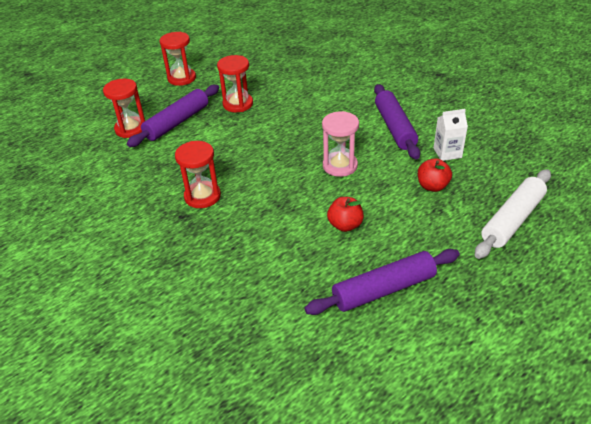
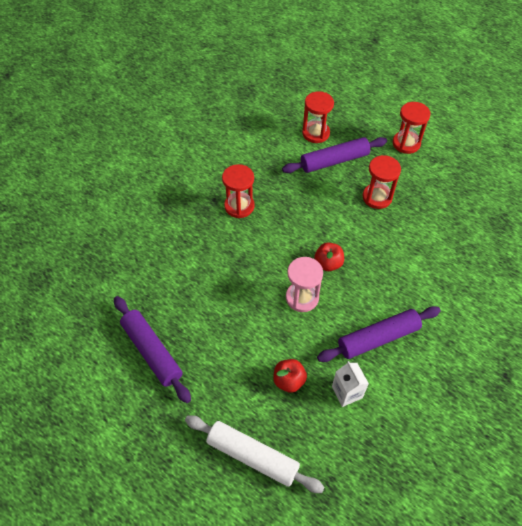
camera: 75 degrees right, 15 degrees up
purple rolling pin [127,85,219,147] -> purple rolling pin turned 45 degrees counterclockwise [282,137,387,173]
red apple [327,197,364,232] -> red apple moved to [315,242,344,271]

